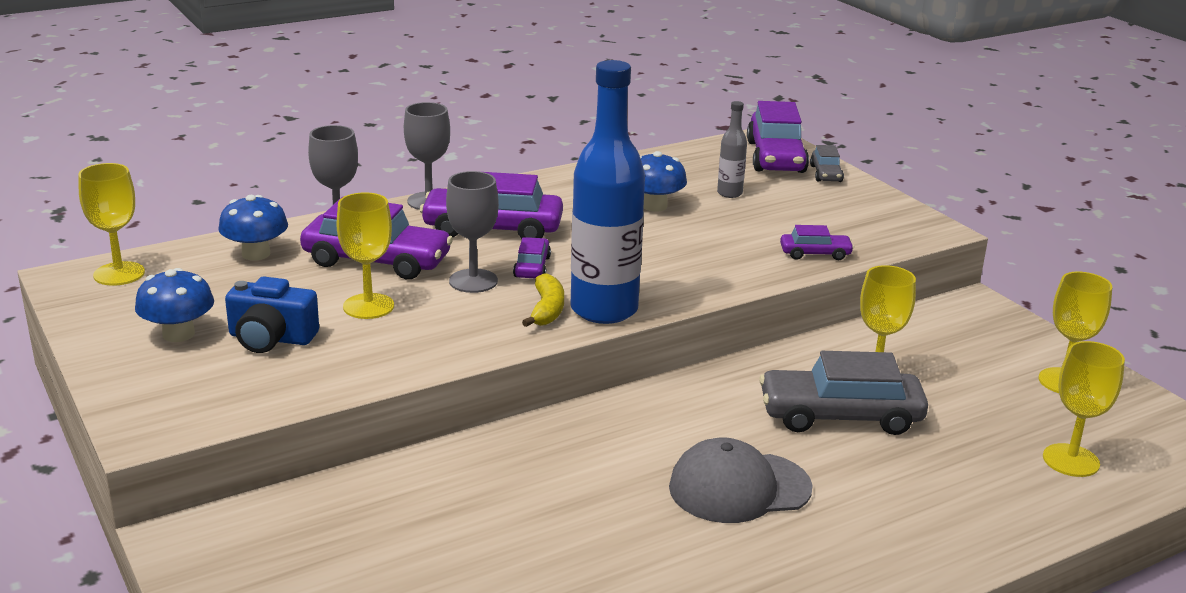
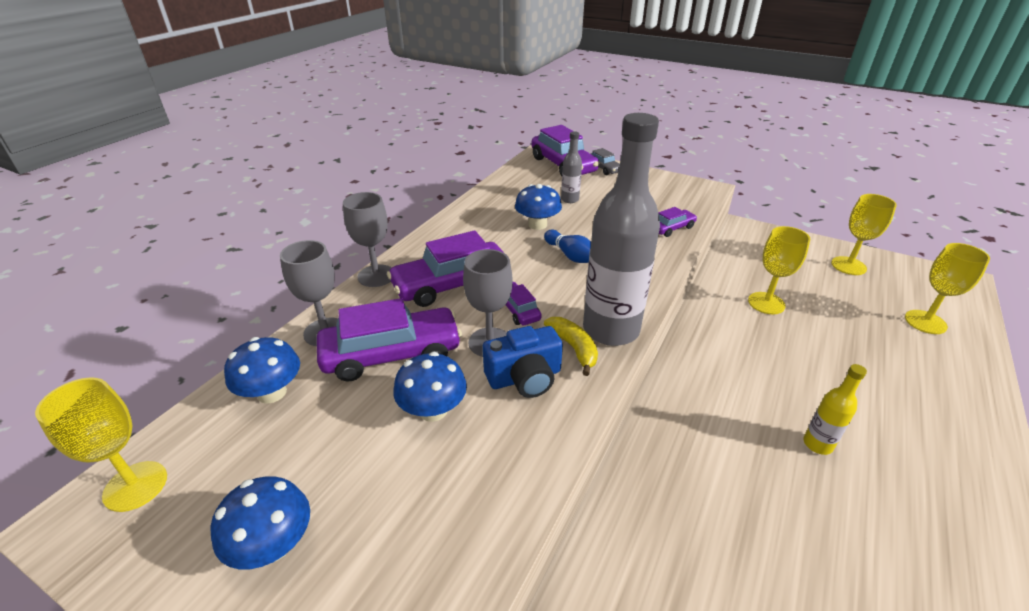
camera: 30 degrees left, 10 degrees up
blue camera [225,277,319,353] -> blue camera moved to [483,326,563,398]
yellow goblet [336,192,394,319] -> blue mushroom [393,352,467,422]
blue bottle [570,60,645,324] -> grey bottle [583,113,660,346]
grey cap [669,437,813,523] -> yellow bottle [803,364,867,455]
grey car [759,351,928,435] -> none
none -> blue bowling pin [544,230,591,263]

